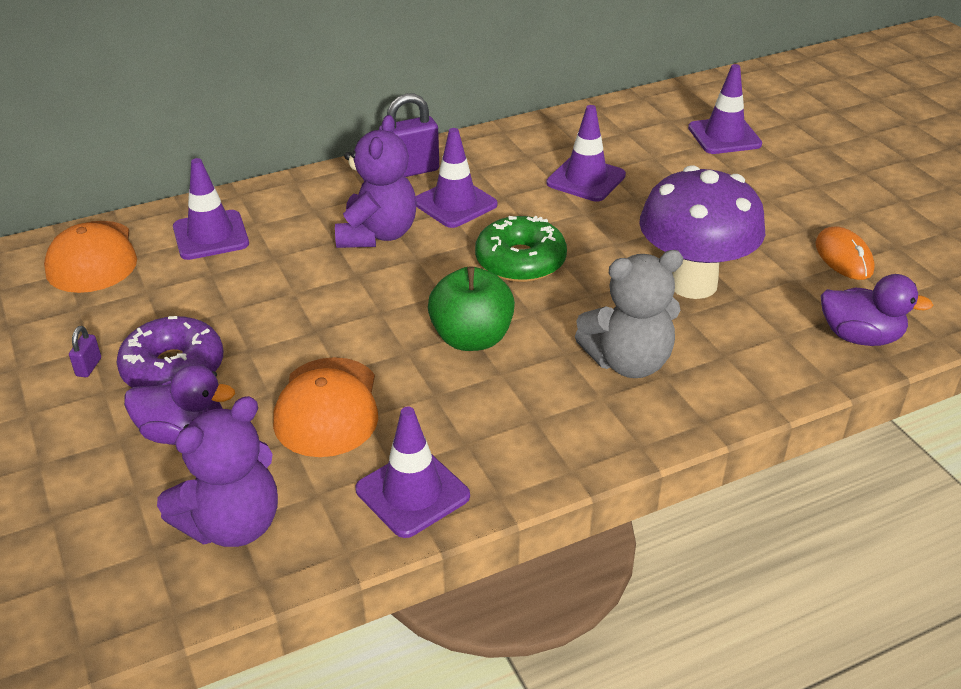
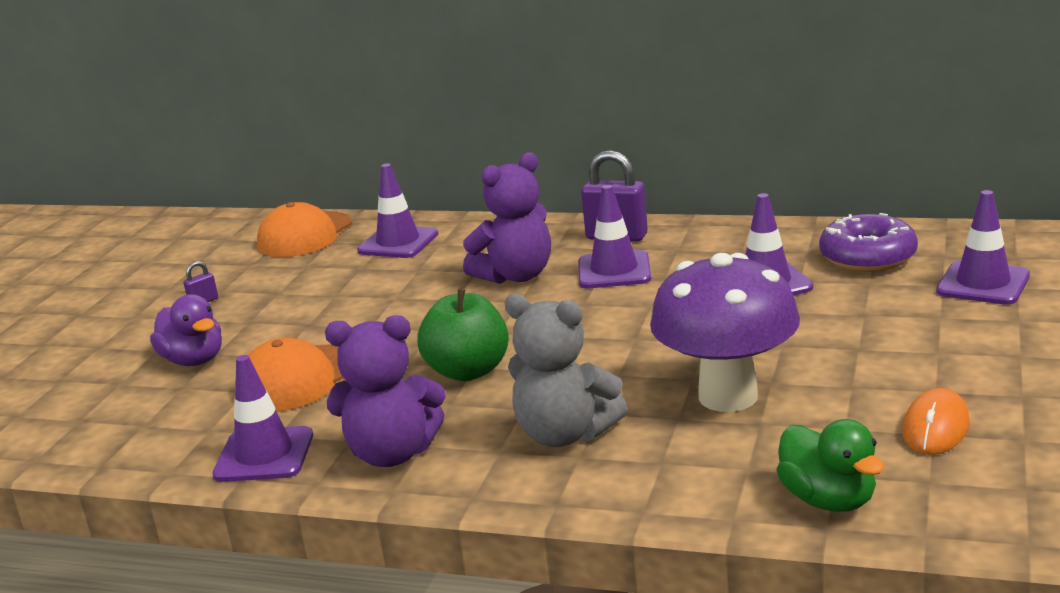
camera: 45 degrees right, 15 degrees down
purple donut [116,316,223,388] -> purple donut moved to [819,213,918,272]
purple teddy bear [157,396,278,547] -> purple teddy bear moved to [325,315,446,467]
green donut [475,216,567,282] -> none
purple duck [821,274,933,346] -> green duck [777,419,884,512]

